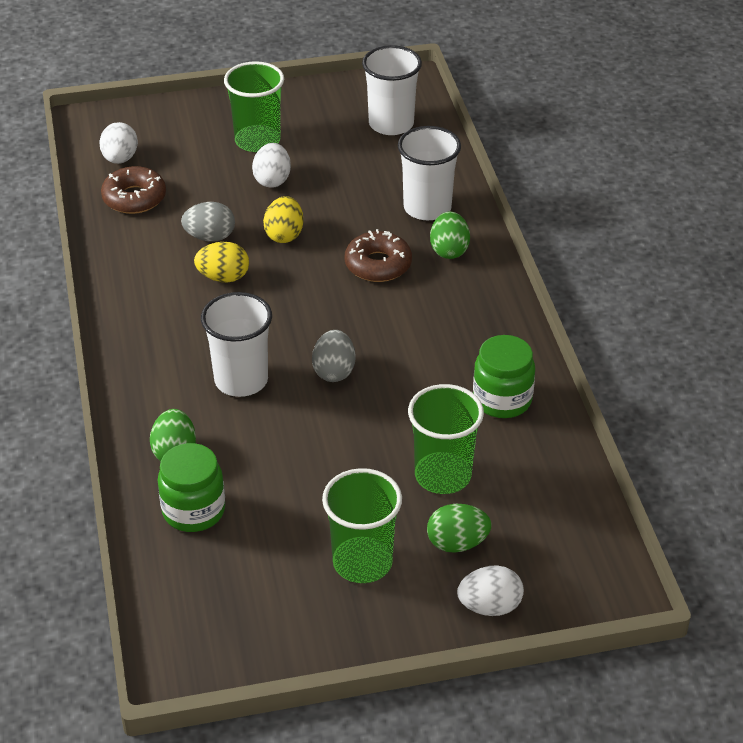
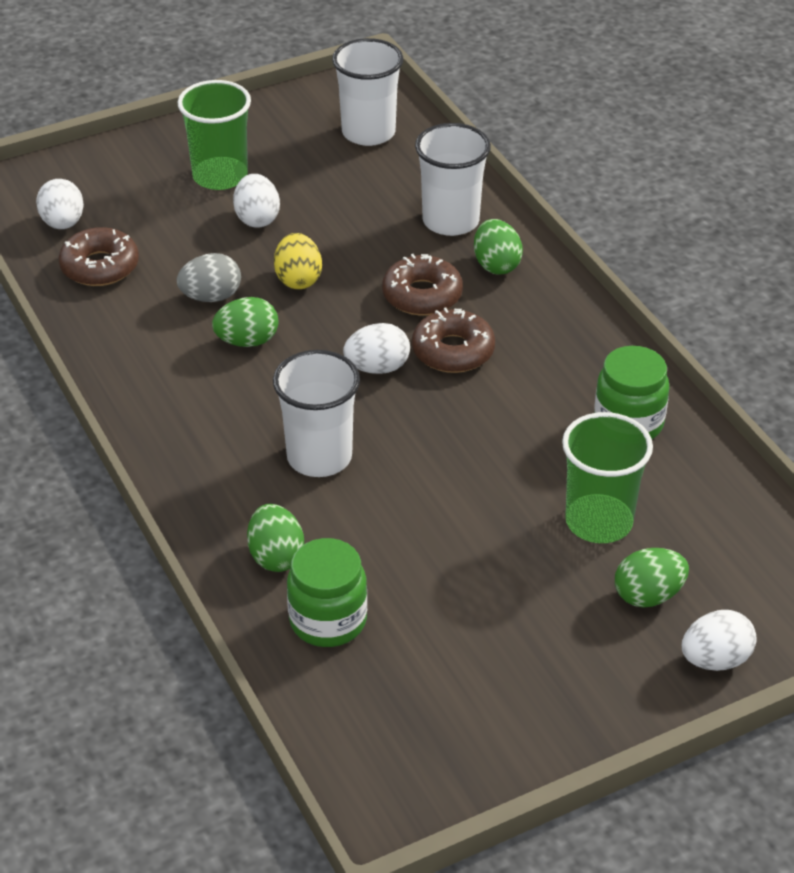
camera: 15 degrees left, 0 degrees up
yellow egg [194,242,249,282] -> green egg [212,297,278,347]
grey egg [312,330,356,382] -> none
green cup [322,468,402,583] -> none
none -> white egg [343,323,410,374]
none -> brown donut [412,308,495,373]

